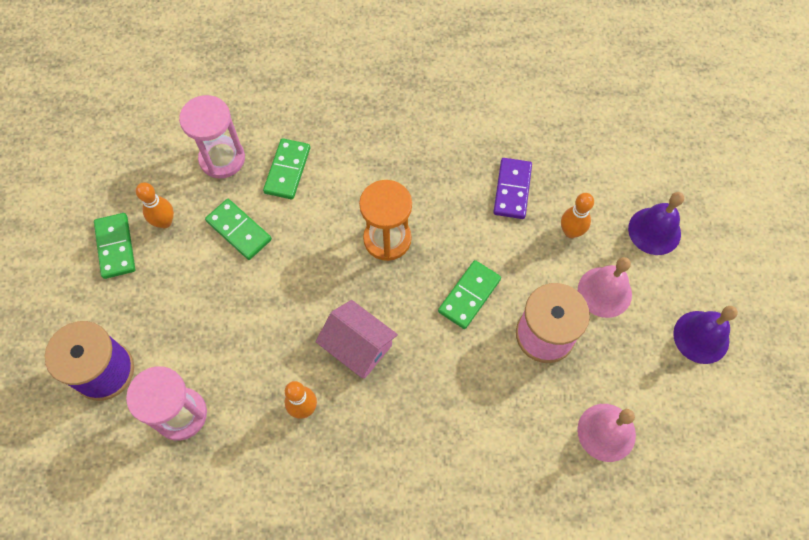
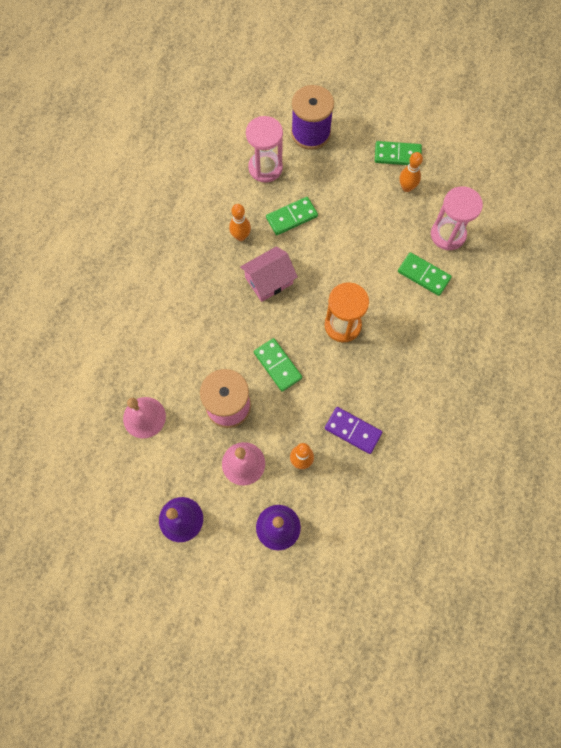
camera: 110 degrees right, 5 degrees up
green domino [205,199,272,260] -> green domino moved to [266,197,318,235]

